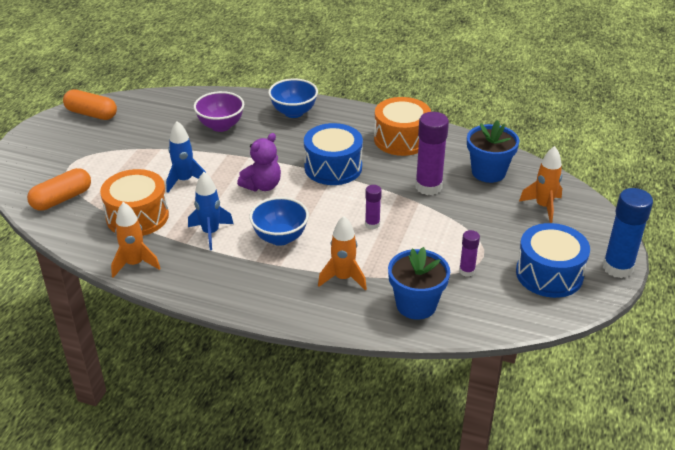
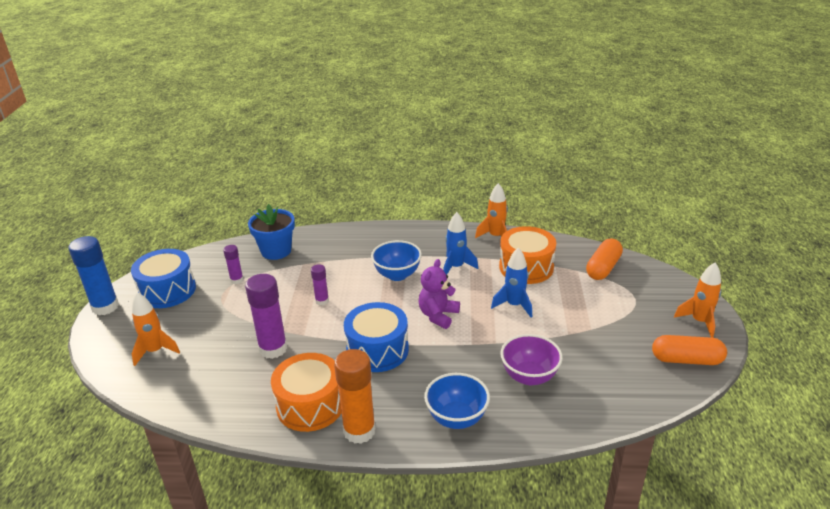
camera: 165 degrees right, 5 degrees down
orange rocket [318,216,367,290] -> orange rocket moved to [674,263,721,338]
blue flower pot [467,120,519,183] -> none
none -> orange glue stick [334,349,376,444]

